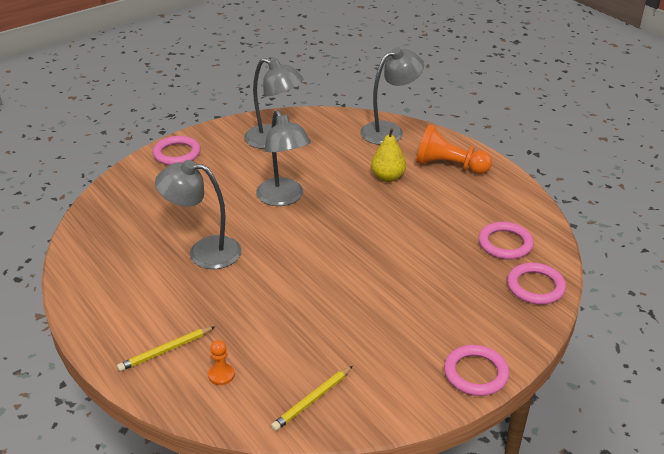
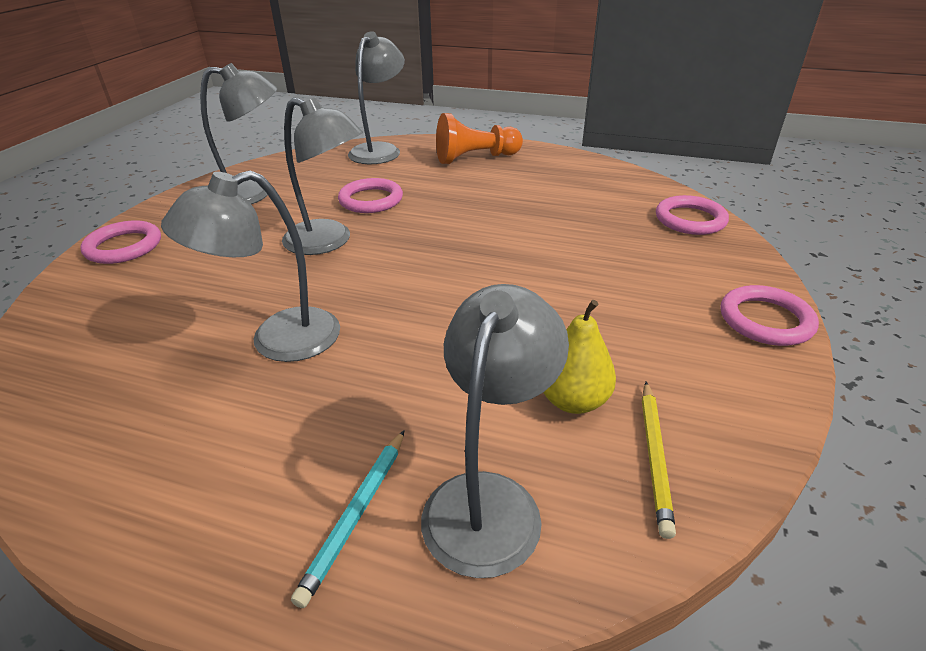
camera: 35 degrees left, 0 degrees up
yellow pencil [117,326,215,371] -> turquoise pencil [291,430,405,608]
orange pawn [208,340,235,385] -> grey lamp [421,284,569,578]
yellow pear [371,128,406,182] -> yellow pear moved to [543,300,616,414]
pink ring [478,222,534,260] -> pink ring moved to [338,178,403,213]

